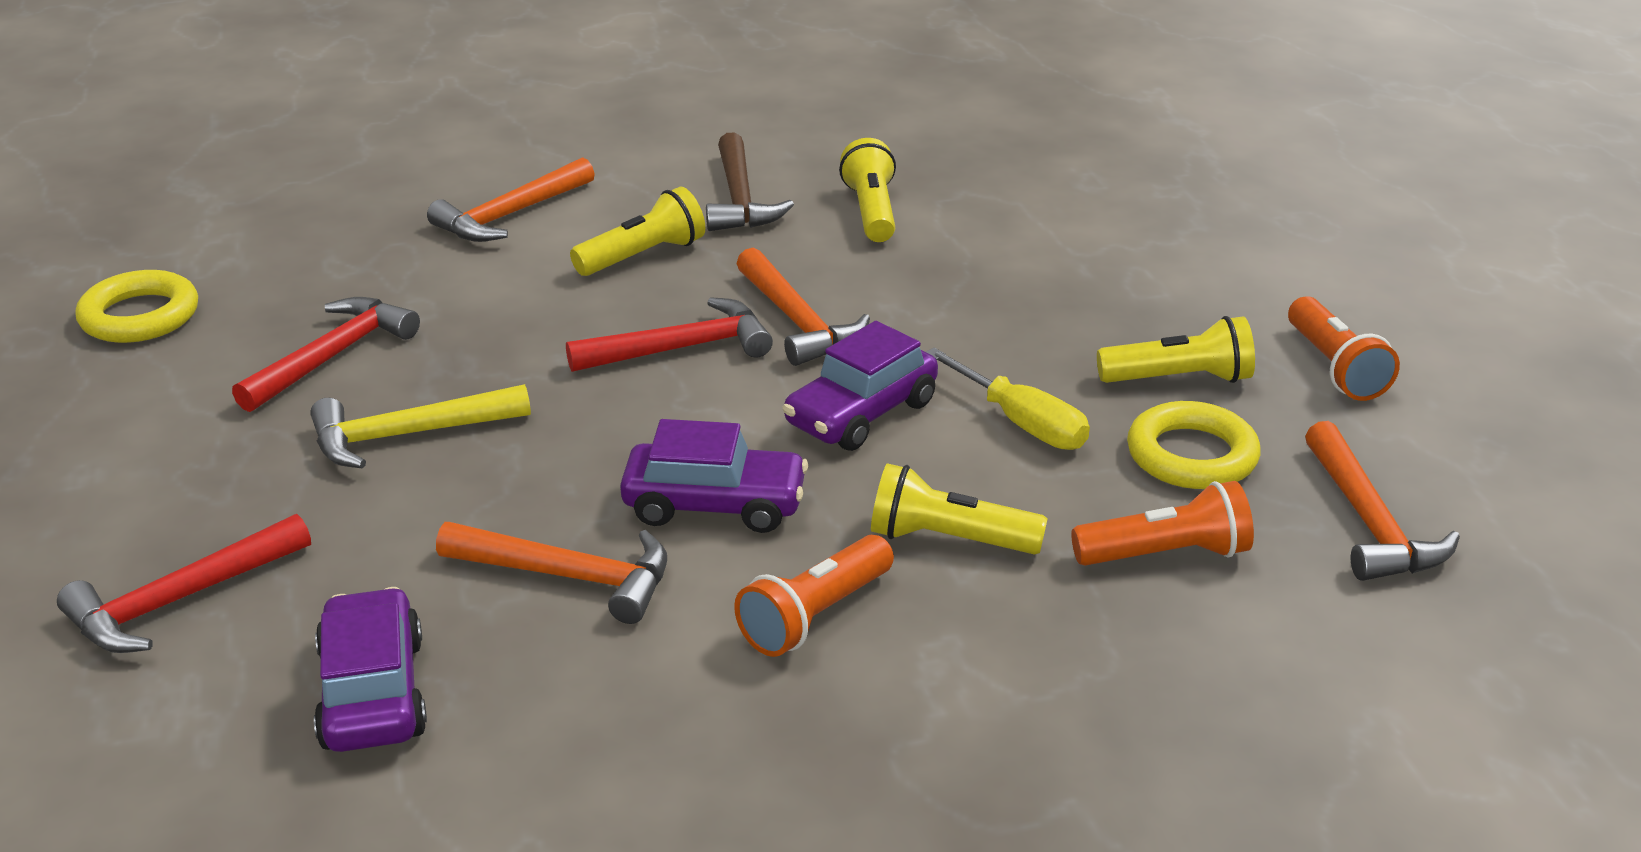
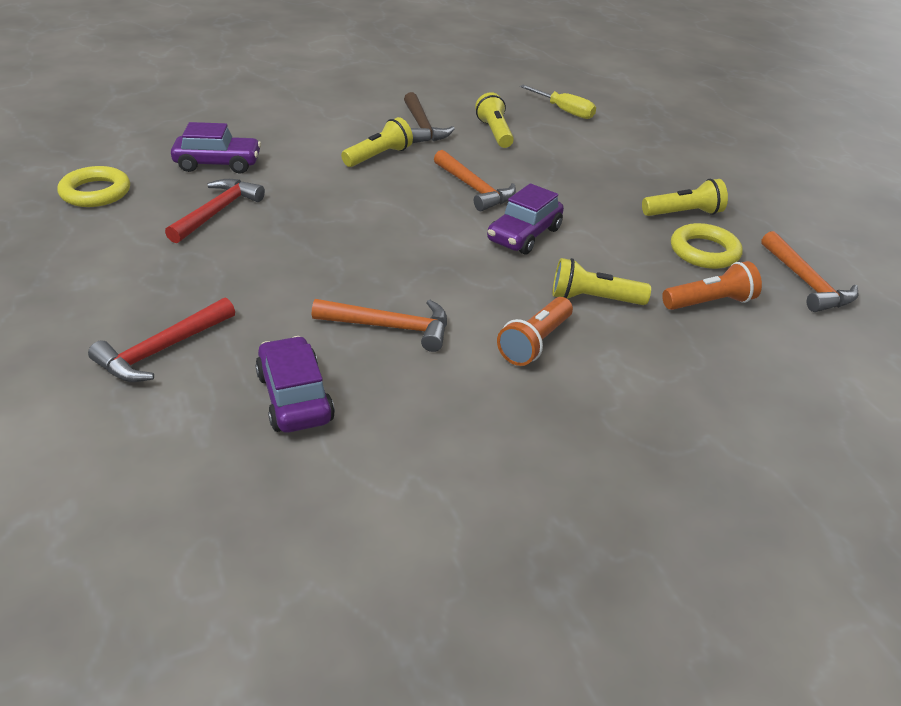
camera: 10 degrees left, 5 degrees up
yellow hammer [310,384,531,468] -> none
orange hammer [427,157,595,242] -> none
red hammer [566,297,773,372] -> none
purple car [620,419,808,533] -> purple car moved to [171,122,261,174]
yellow screwdriver [926,348,1090,450] -> yellow screwdriver moved to [520,85,596,119]
orange flashlight [1288,296,1400,401] -> none

